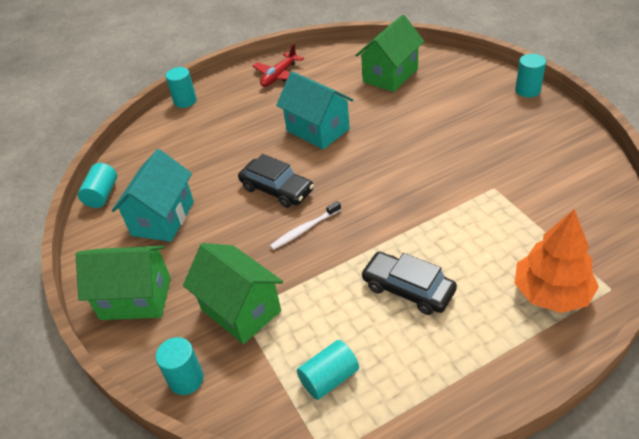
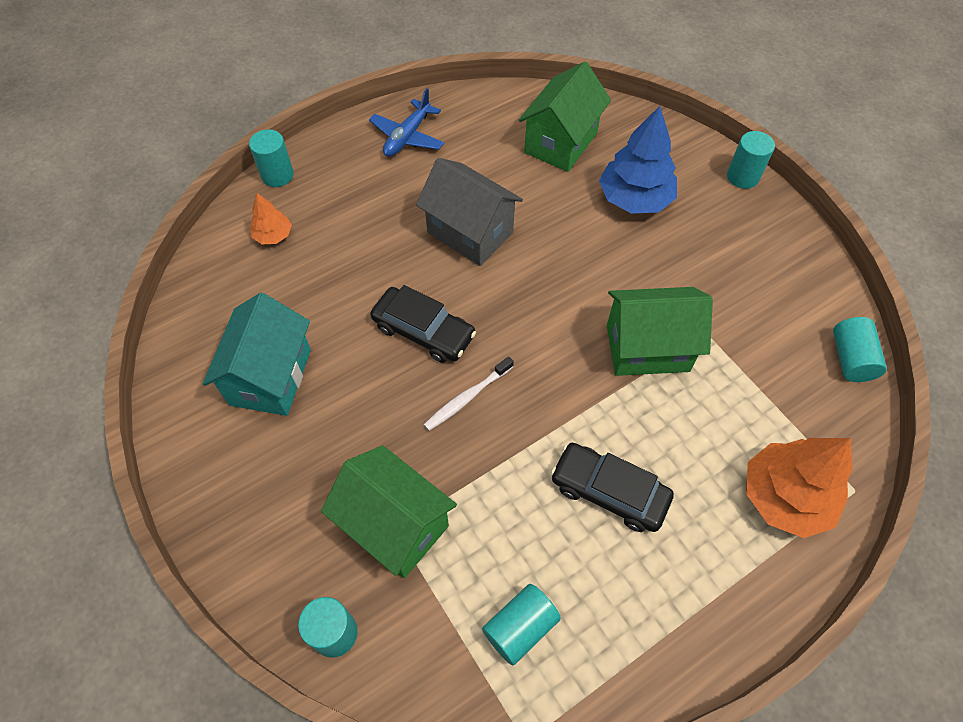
camera: 10 degrees left, 15 degrees up
green house [76,246,171,320] -> green house moved to [607,287,713,376]
turquoise cylinder [78,163,117,208] -> turquoise cylinder moved to [833,317,887,382]
red plane [253,43,304,87] -> blue plane [369,89,444,157]
turquoise house [276,71,354,149] -> grey house [416,158,523,266]
none -> orange tree [250,193,292,244]
none -> blue tree [599,106,677,214]

